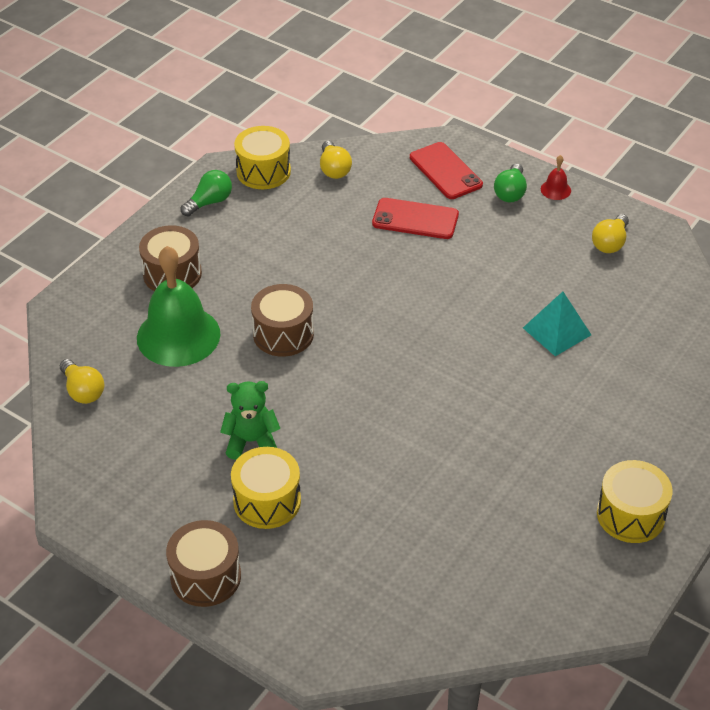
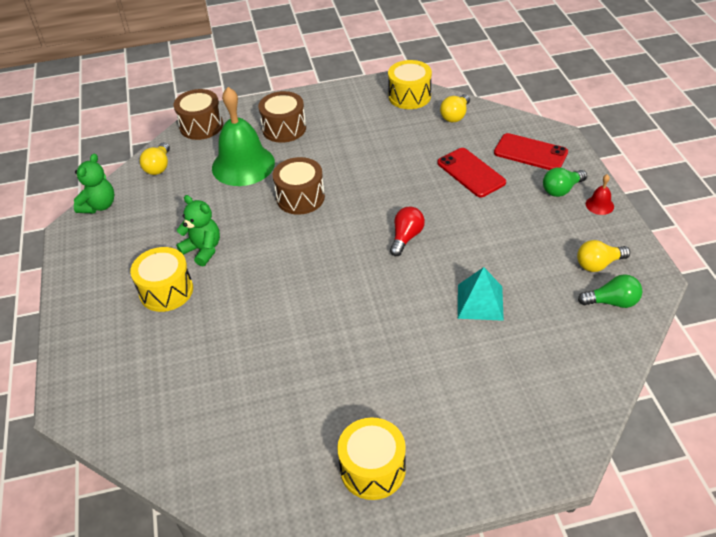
camera: 45 degrees right, 0 degrees up
brown drum [166,520,241,607] -> brown drum moved to [173,89,223,140]
green light bulb [181,170,232,217] -> green light bulb moved to [578,274,643,308]
red phone [410,142,483,199] -> red phone turned 75 degrees counterclockwise [494,133,568,170]
none -> green teddy bear [74,154,115,213]
none -> red light bulb [390,207,425,256]

